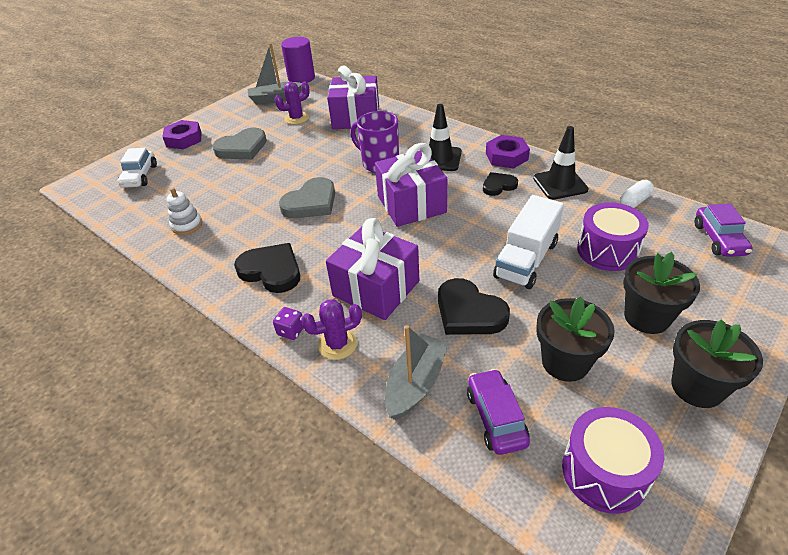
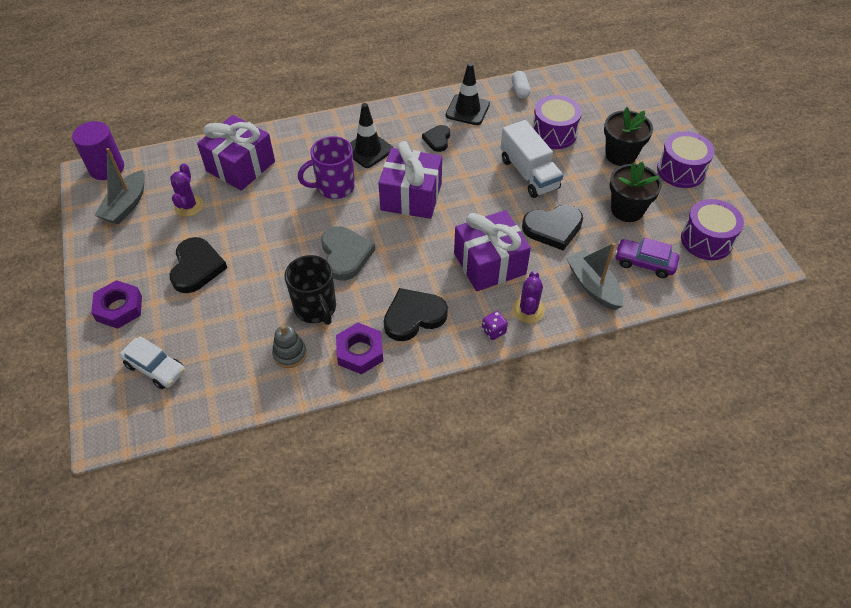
camera: 60 degrees left, 10 degrees up
white stacking toy [167,188,202,235] -> grey stacking toy [272,325,307,368]
grey heart [212,128,267,159] -> black heart [170,237,227,293]
purple nut [486,135,530,169] -> purple nut moved to [336,323,383,374]
black flower pot [671,319,763,408] -> purple drum [657,131,715,188]
purple car [694,203,753,257] -> none
none -> black mug [285,255,336,325]

